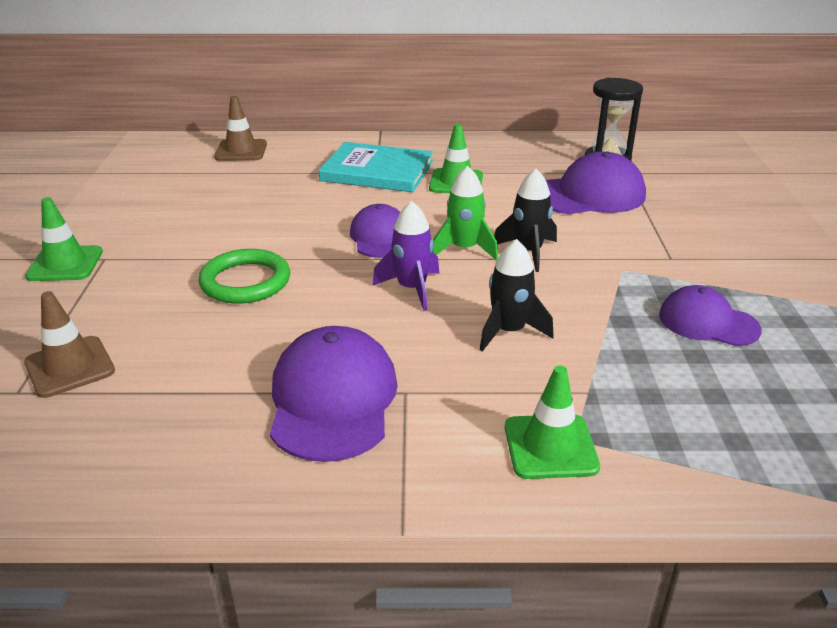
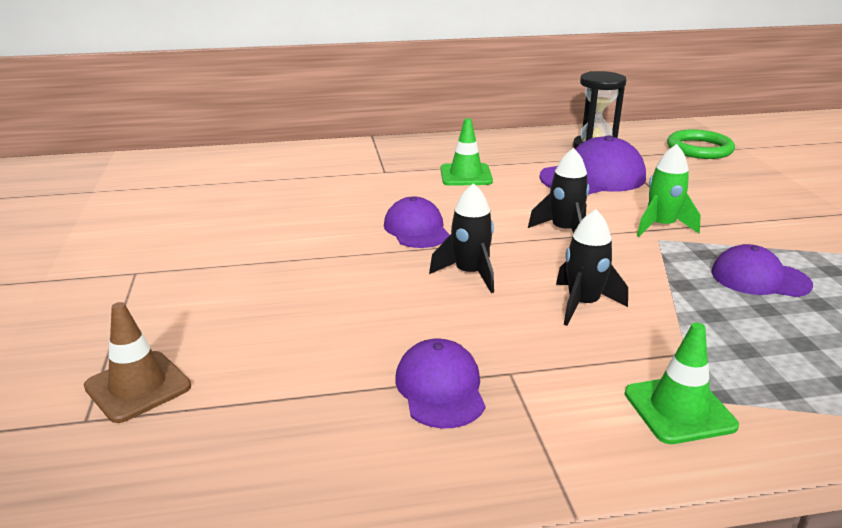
camera: 10 degrees left, 5 degrees down
green traffic cone [25,197,103,281] -> none
green ring [198,249,290,304] -> green ring moved to [667,129,735,159]
brown traffic cone [214,96,267,161] -> none
purple cap [270,326,398,462] -> purple cap [395,338,485,428], size x0.64
turquoise book [318,142,433,192] -> none
purple rocket [372,201,439,311] -> black rocket [429,183,494,293]
green rocket [433,166,498,261] -> green rocket moved to [637,144,701,237]

